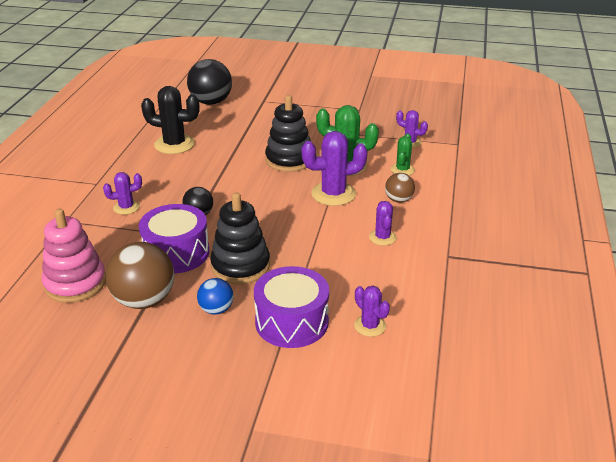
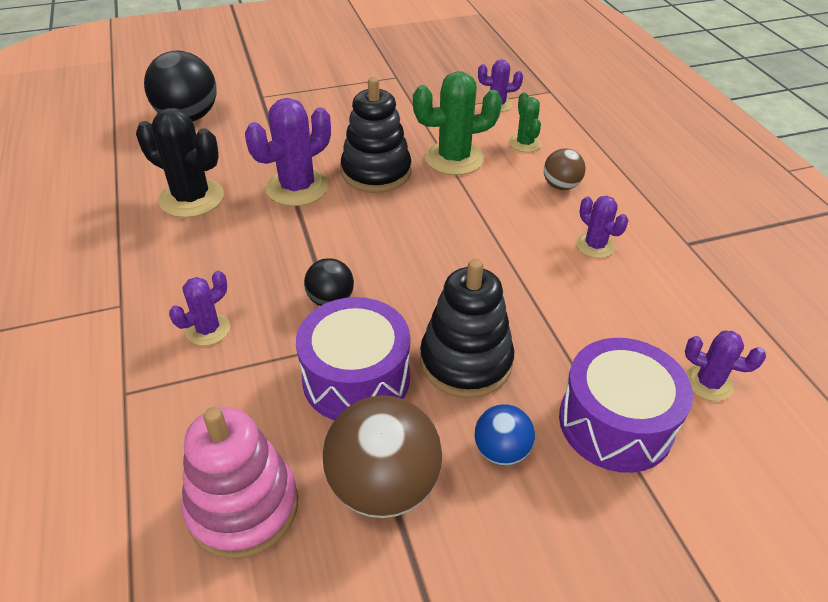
camera: 30 degrees left, 10 degrees up
black cactus [141,86,199,154] -> black cactus turned 45 degrees clockwise [136,108,224,218]
purple cactus [301,131,368,206] -> purple cactus moved to [245,98,331,206]

